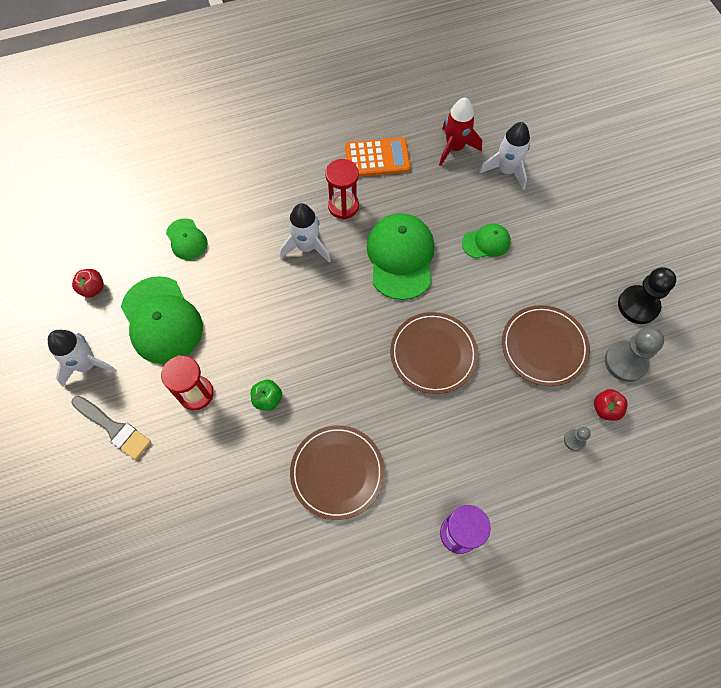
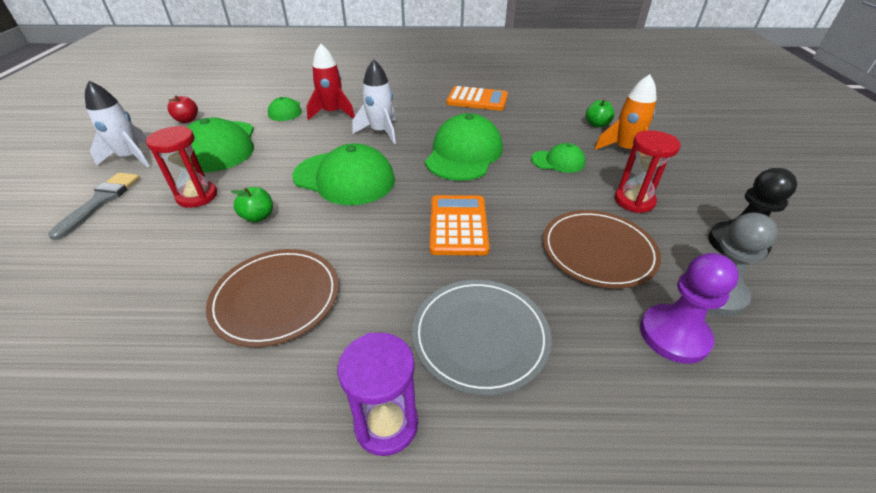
camera: 20 degrees right, 25 degrees down
grey brush [71,396,151,460] -> grey brush turned 135 degrees counterclockwise [48,173,140,240]
red hourglass [325,159,359,219] -> red hourglass moved to [615,130,680,213]
brown plate [390,312,478,394] -> orange calculator [430,195,490,255]
red rocket [439,98,482,166] -> red rocket moved to [307,44,355,120]
white rocket [479,122,530,190] -> green apple [586,99,614,128]
grey pawn [564,427,591,451] -> none
red apple [594,389,628,421] -> purple pawn [640,253,739,364]
none -> green cap [293,143,395,205]
none -> grey plate [412,280,551,395]
none -> orange rocket [594,74,657,150]

